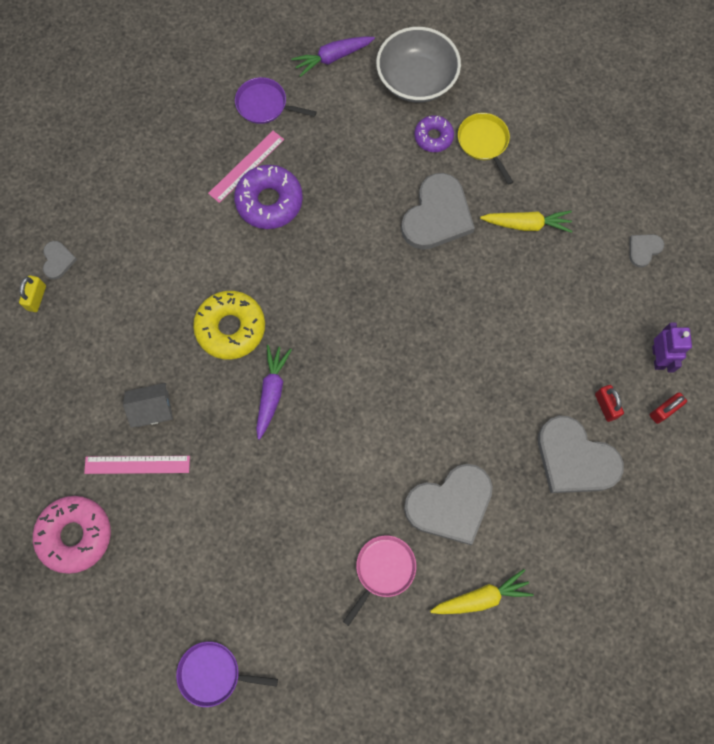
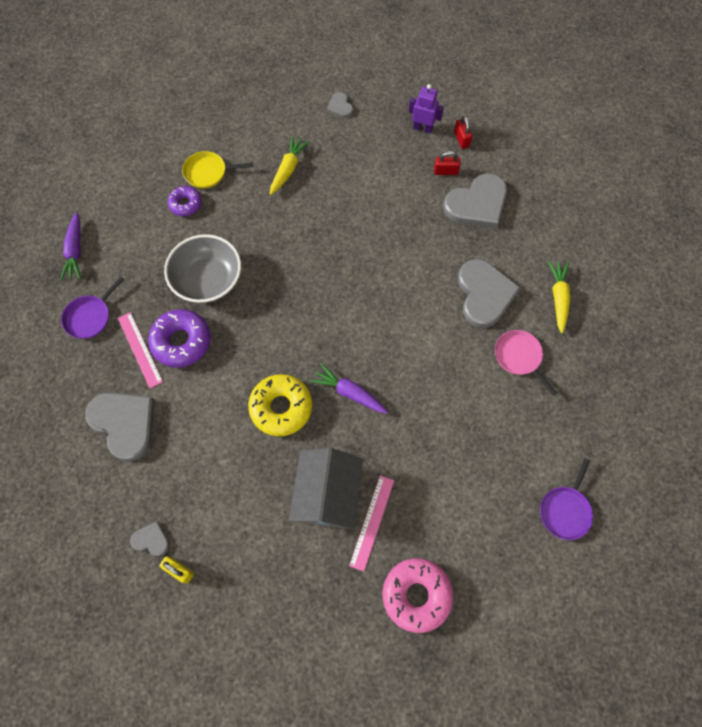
camera: 70 degrees left, 5 degrees down
grey house [123,383,173,428] -> grey house [289,448,363,530], size x1.83
grey bowl [376,27,461,102] -> grey bowl moved to [164,234,241,303]
grey heart [401,173,475,250] -> grey heart moved to [85,392,155,461]

